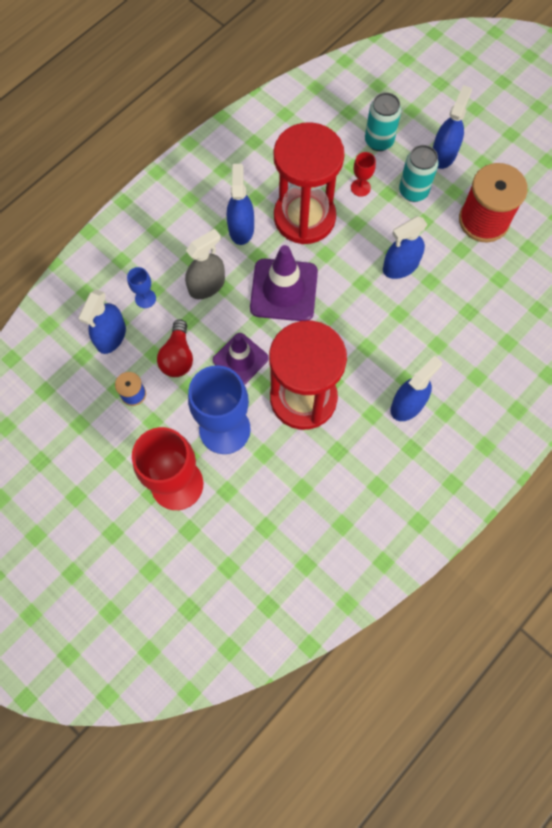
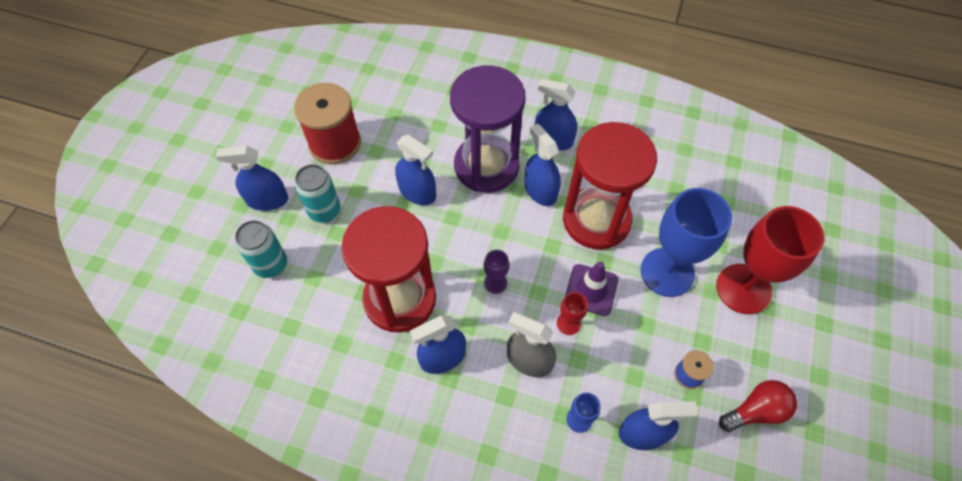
camera: 115 degrees left, 10 degrees down
red light bulb [157,319,193,377] -> red light bulb moved to [719,380,797,432]
purple traffic cone [250,245,318,321] -> purple goblet [484,250,509,294]
red goblet [351,152,376,197] -> red goblet moved to [557,292,588,335]
none -> purple hourglass [450,65,526,193]
none -> blue spray bottle [525,124,561,206]

